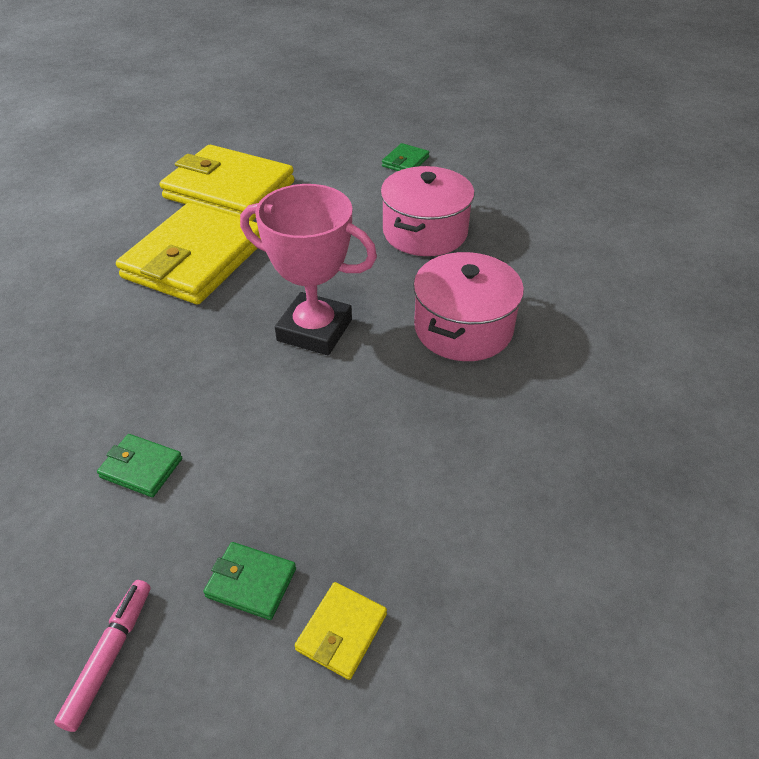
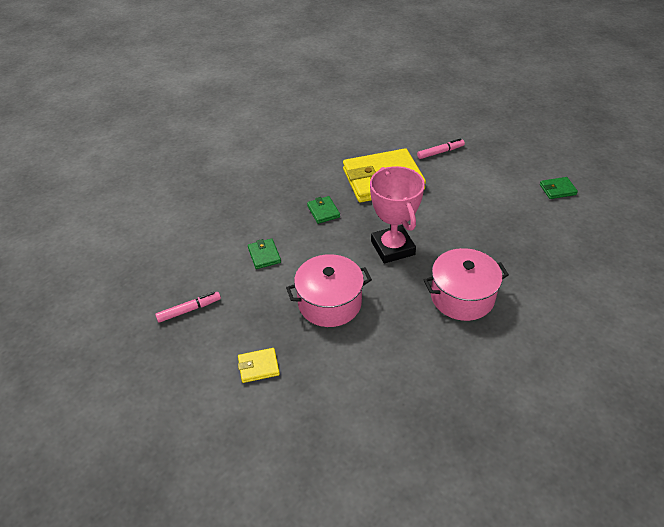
camera: 50 degrees right, 0 degrees up
yellow wallet [160,145,294,221] -> pink marker [417,138,465,159]
green wallet [203,542,296,620] -> green wallet moved to [307,196,340,224]
pink pot [381,166,475,256] -> pink pot moved to [286,254,372,327]

